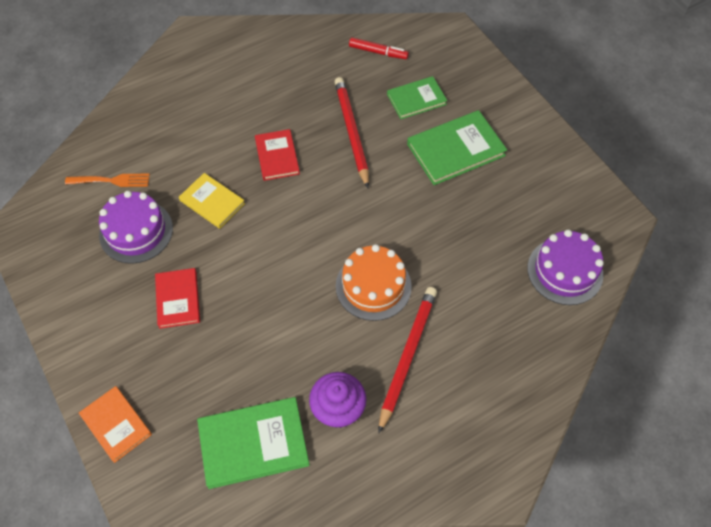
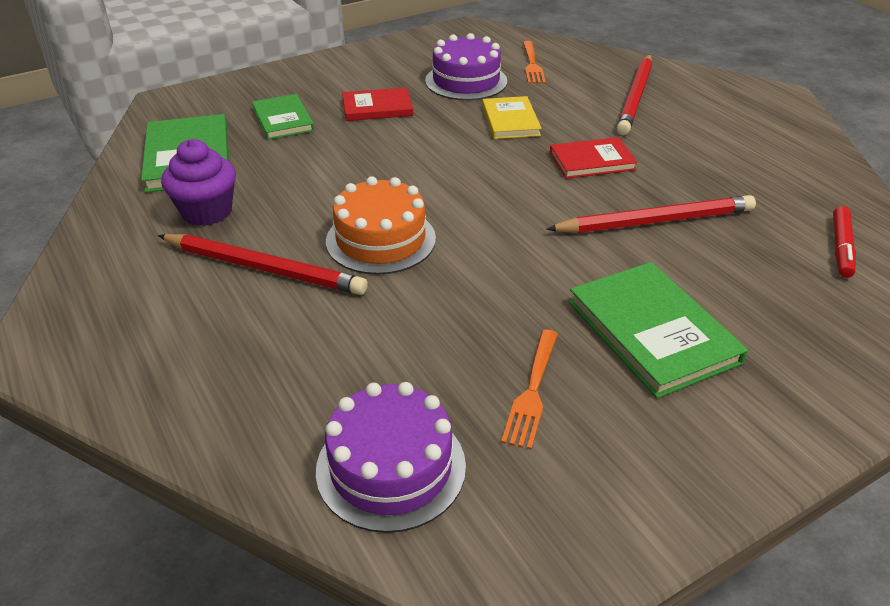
camera: 90 degrees right, 20 degrees down
orange book [79,386,152,463] -> none
yellow book [179,173,245,229] -> yellow book turned 45 degrees counterclockwise [482,96,542,139]
green book [387,76,447,119] -> green book moved to [252,94,315,140]
none -> orange fork [501,330,558,450]
none -> red pencil [617,54,652,135]

